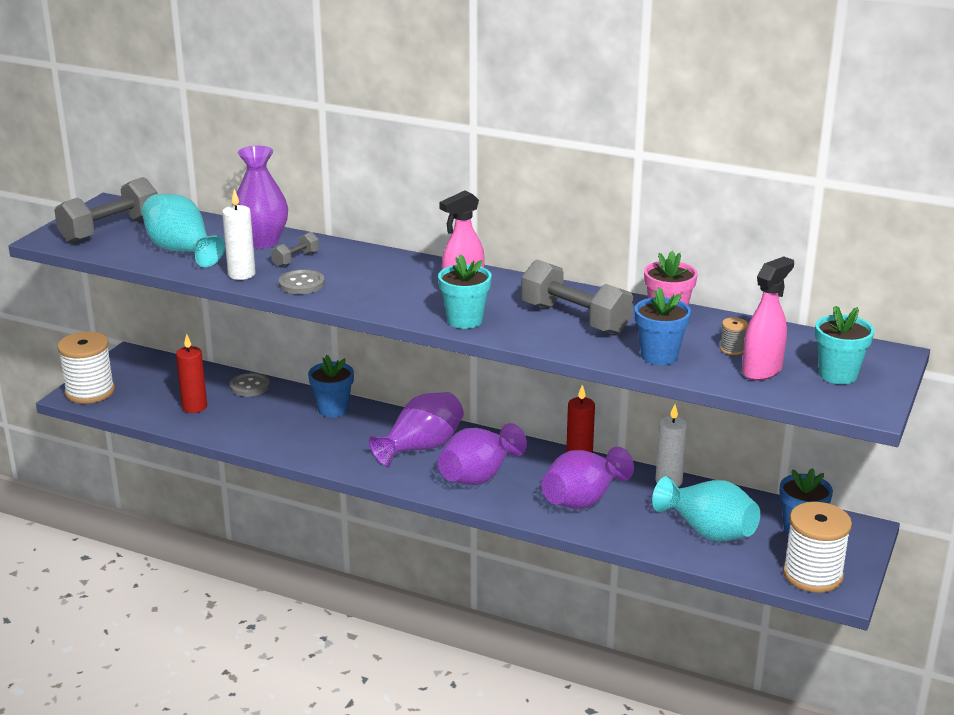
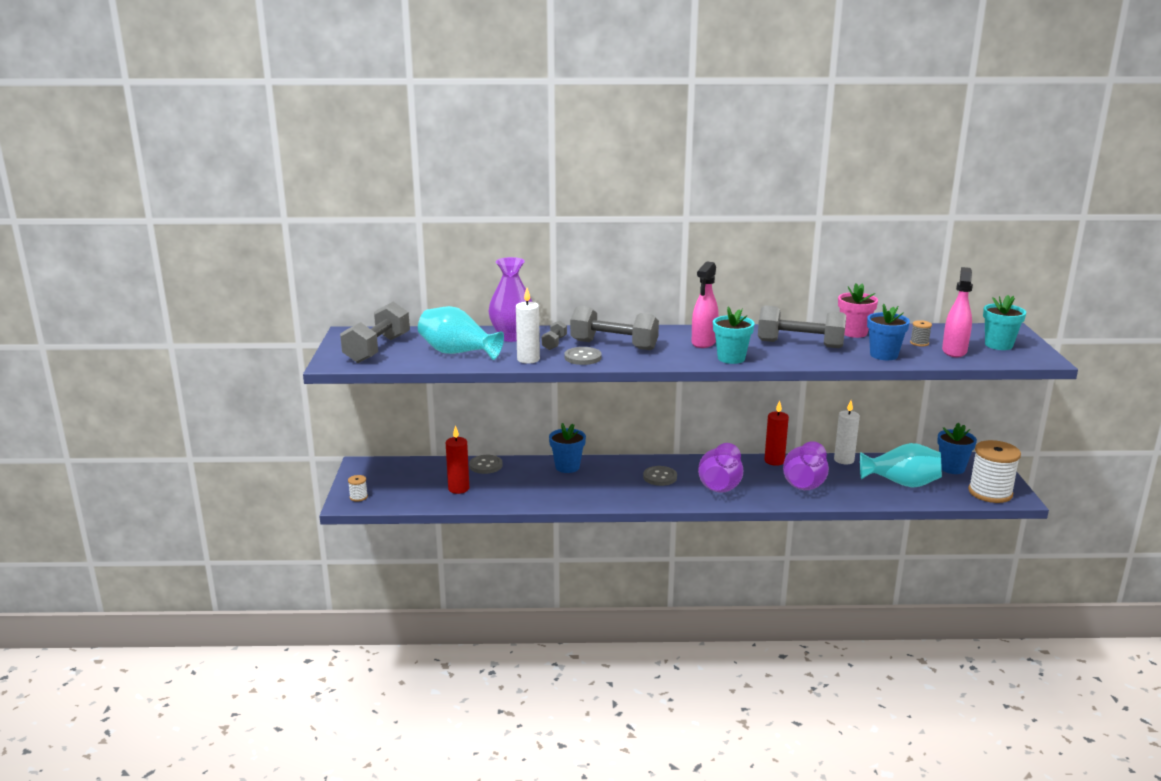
camera: 25 degrees left, 5 degrees down
white spool [57,331,115,404] -> white spool [348,475,368,502], size x0.42
purple vase [369,392,464,467] -> grey button [643,466,677,486]
none -> grey dumbbell [570,305,659,350]

